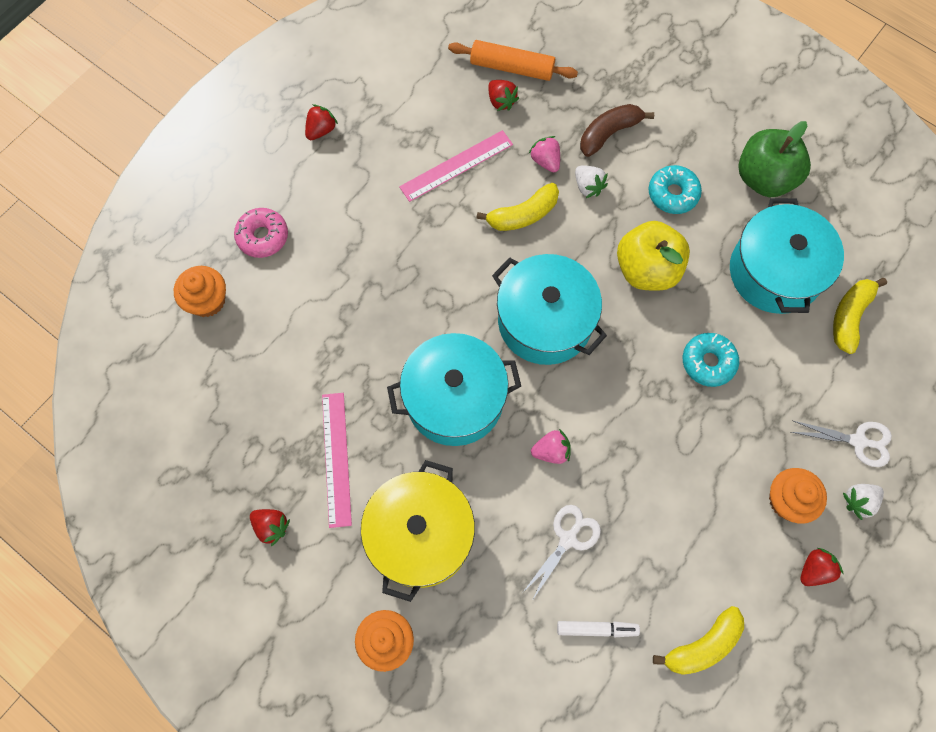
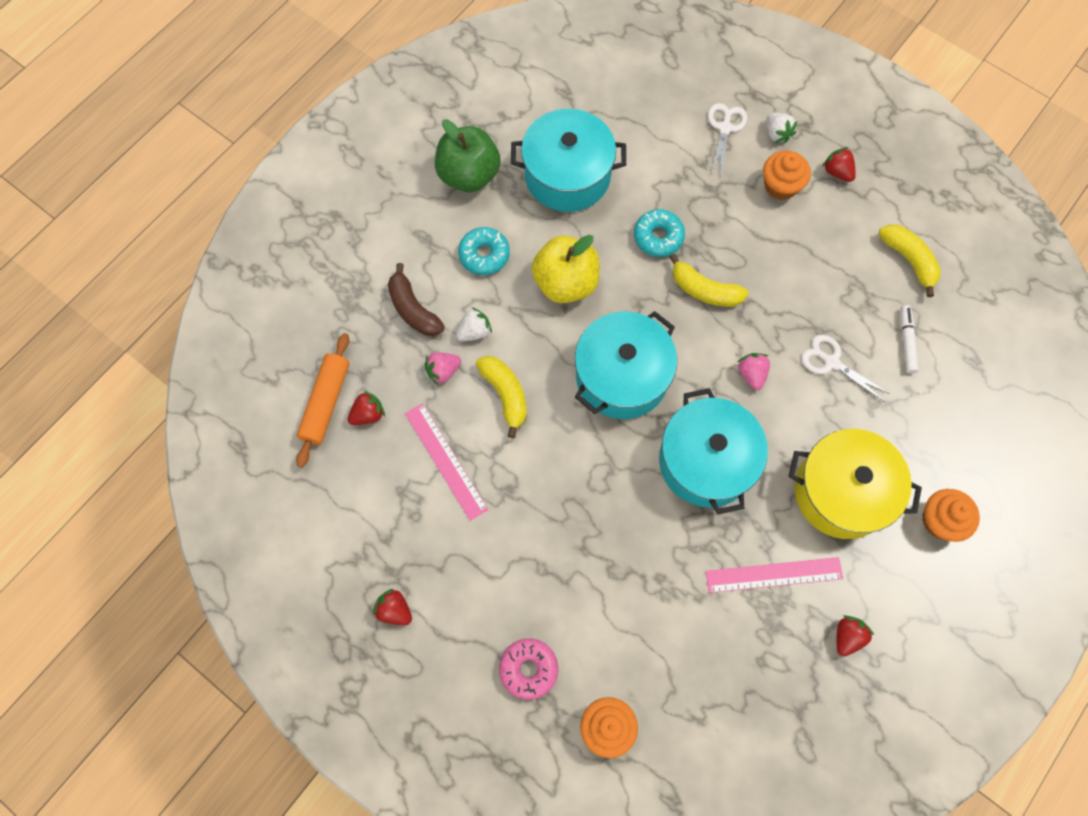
camera: 90 degrees left, 0 degrees up
yellow banana [833,278,887,354] -> yellow banana moved to [669,253,749,307]

